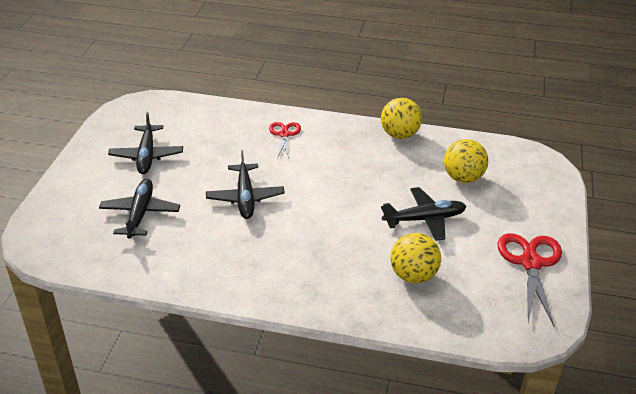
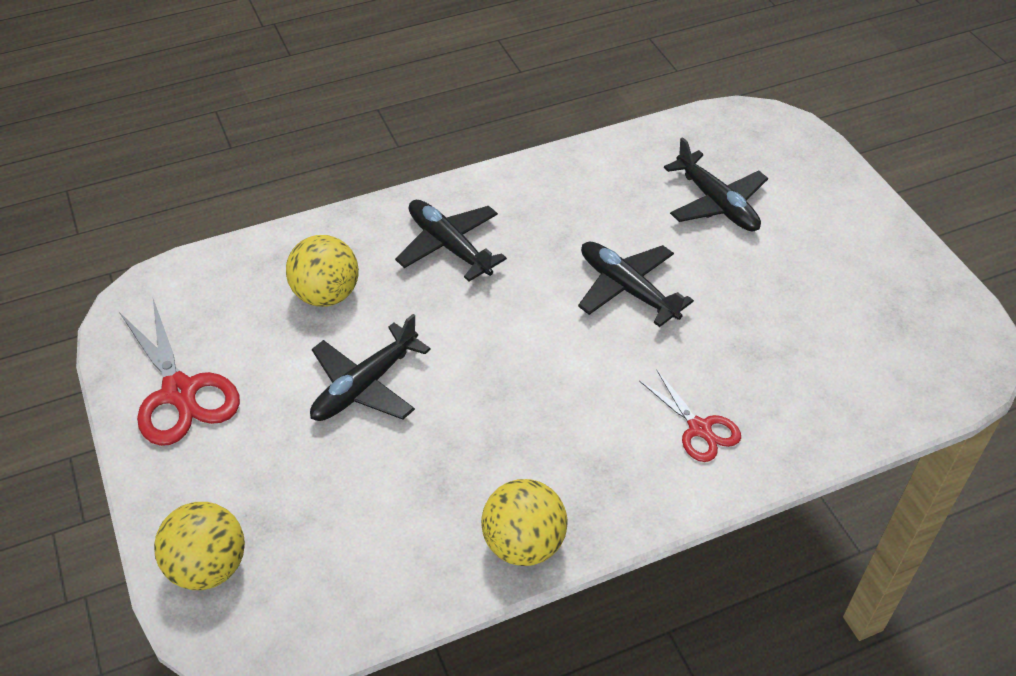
camera: 145 degrees right, 10 degrees up
black plane [108,112,183,174] -> black plane moved to [395,200,507,282]
yellow ball [444,139,488,183] -> yellow ball moved to [154,502,245,590]

